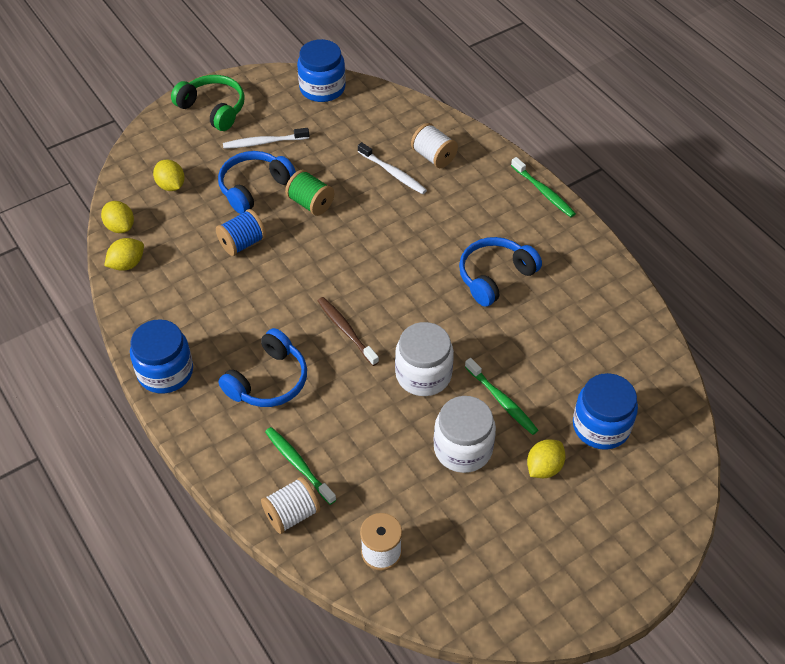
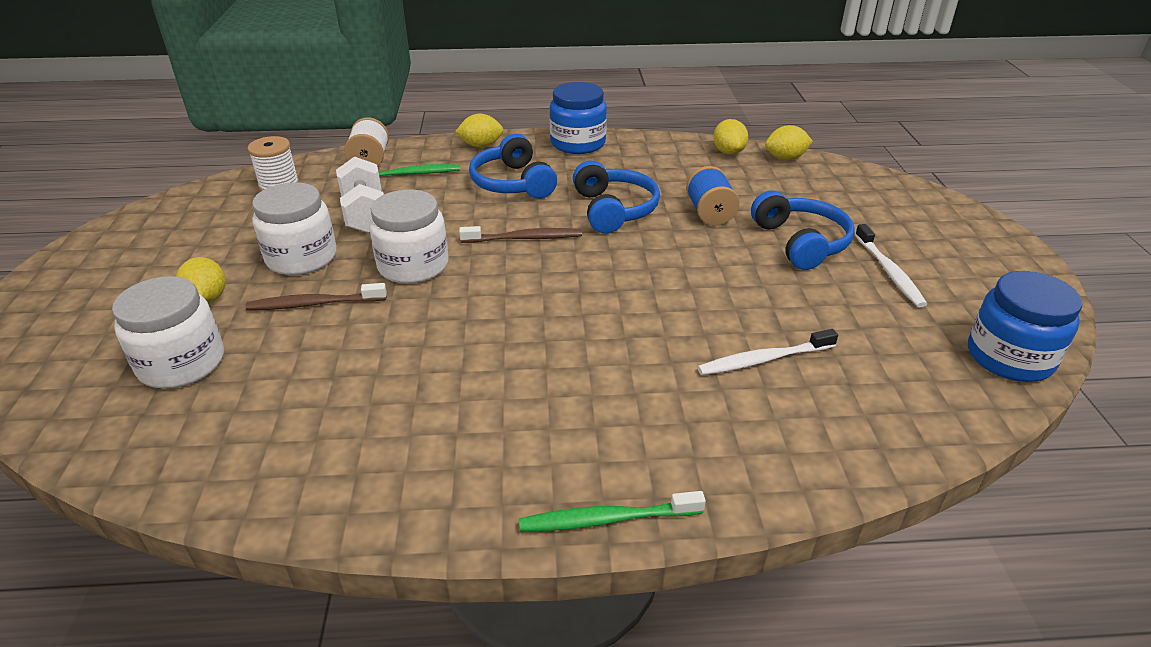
camera: 120 degrees right, 15 degrees down
yellow lemon [153,160,185,191] -> yellow lemon moved to [455,114,504,148]
green headphones [171,75,245,131] -> none
white toothbrush [223,128,309,149] -> white toothbrush turned 150 degrees clockwise [855,224,927,307]
green spool [285,170,334,216] -> none
white spool [411,123,458,168] -> none
blue headphones [459,237,542,307] -> blue headphones moved to [573,161,660,233]
green toothbrush [465,358,538,435] -> brown toothbrush [246,283,387,310]
blue jar [573,373,638,450] -> white jar [112,276,224,389]
none -> white dumbbell [336,156,384,233]

